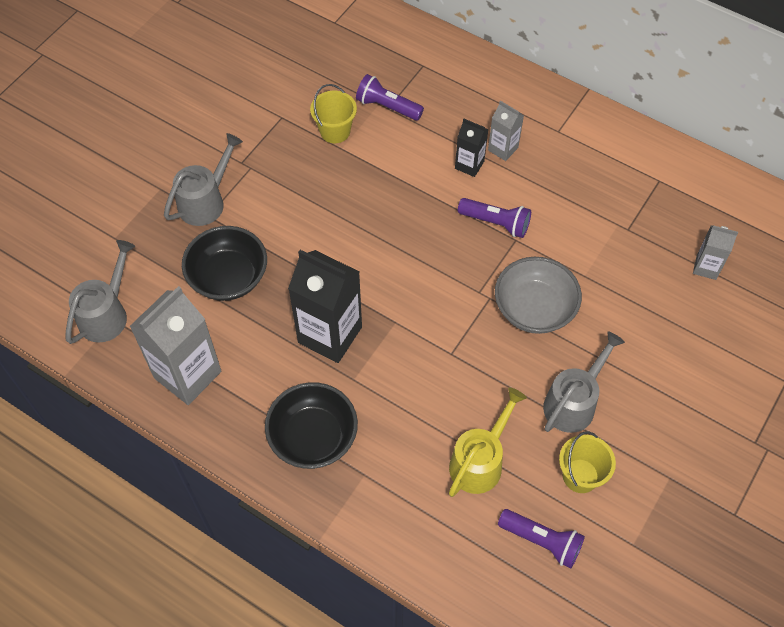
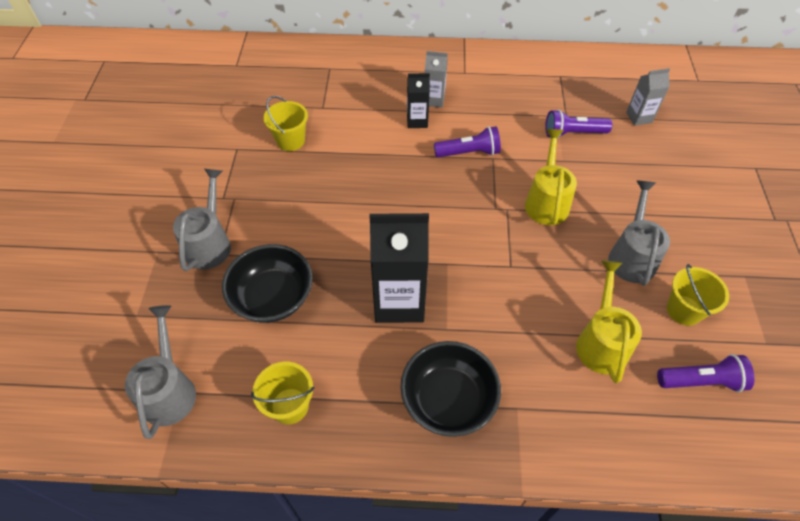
camera: 30 degrees left, 5 degrees down
grey carton [130,286,221,405] -> yellow bucket [251,362,315,425]
purple flashlight [356,74,424,121] -> purple flashlight moved to [545,110,612,138]
grey bowl [495,257,582,334] -> yellow watering can [525,129,577,225]

